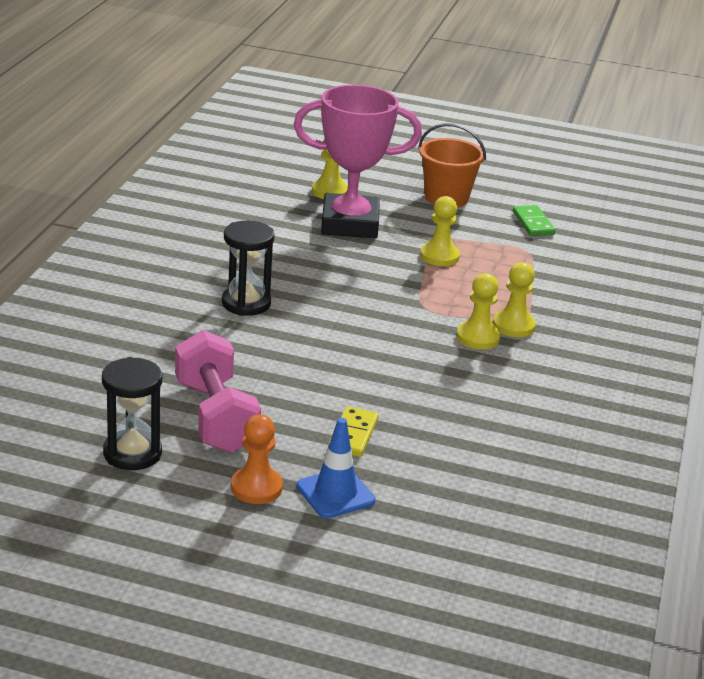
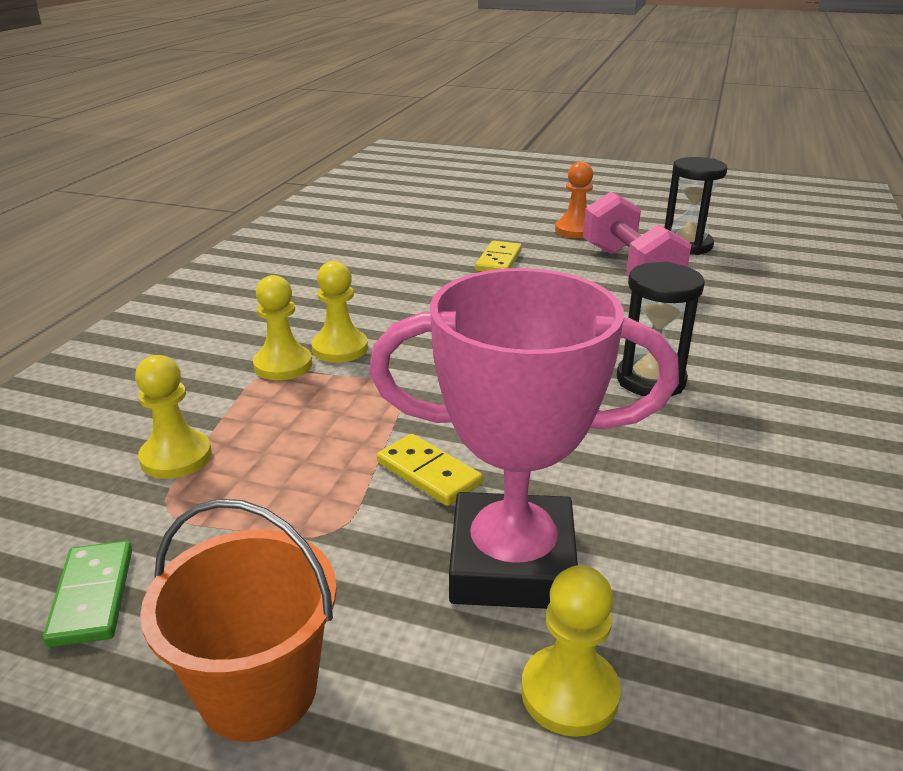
camera: 175 degrees left, 0 degrees up
blue traffic cone [297,418,376,518] -> none
yellow pawn [420,196,460,266] -> yellow pawn moved to [135,355,212,479]
none -> yellow domino [377,434,483,506]

